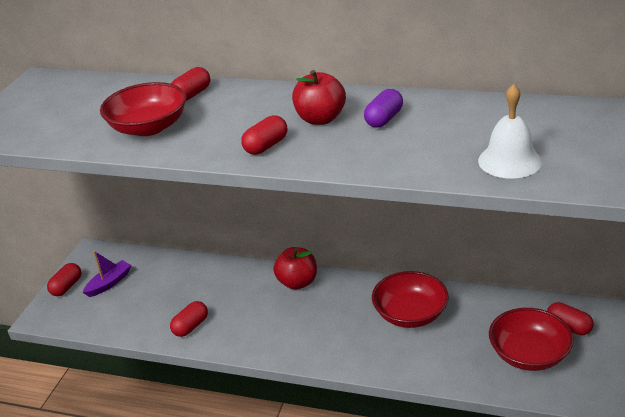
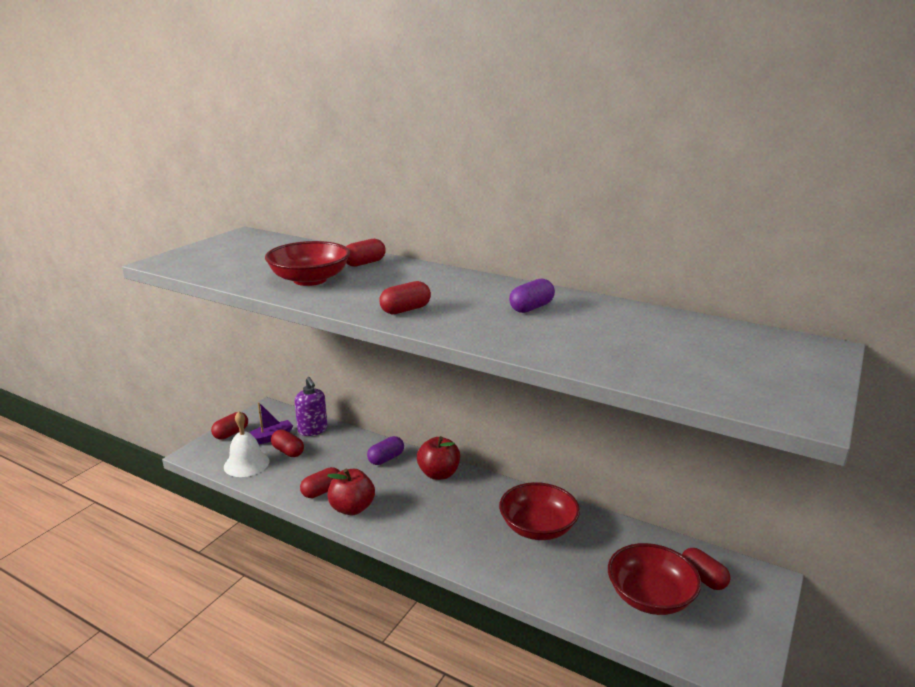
camera: 10 degrees right, 10 degrees down
red apple [292,70,346,125] -> red apple moved to [327,469,375,515]
white bell [478,84,542,179] -> white bell moved to [224,411,269,477]
none -> red capsule [271,430,304,457]
none -> purple soap dispenser [294,377,327,436]
none -> purple capsule [367,436,404,465]

